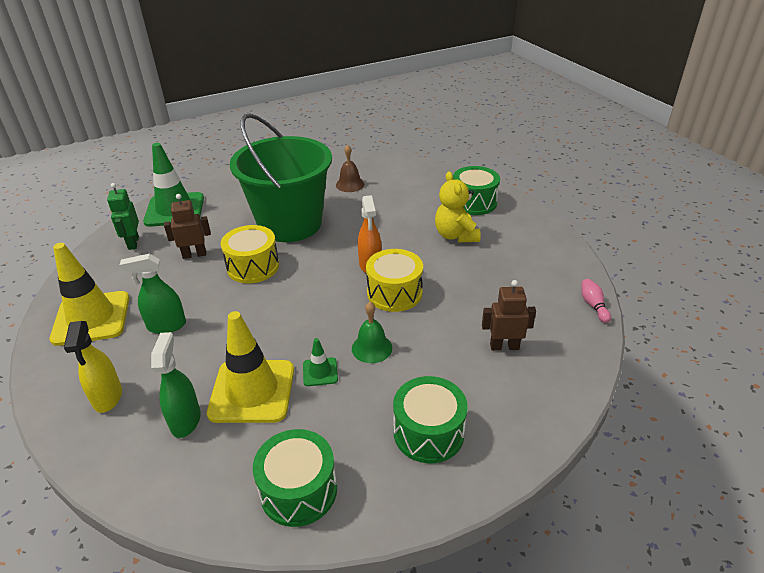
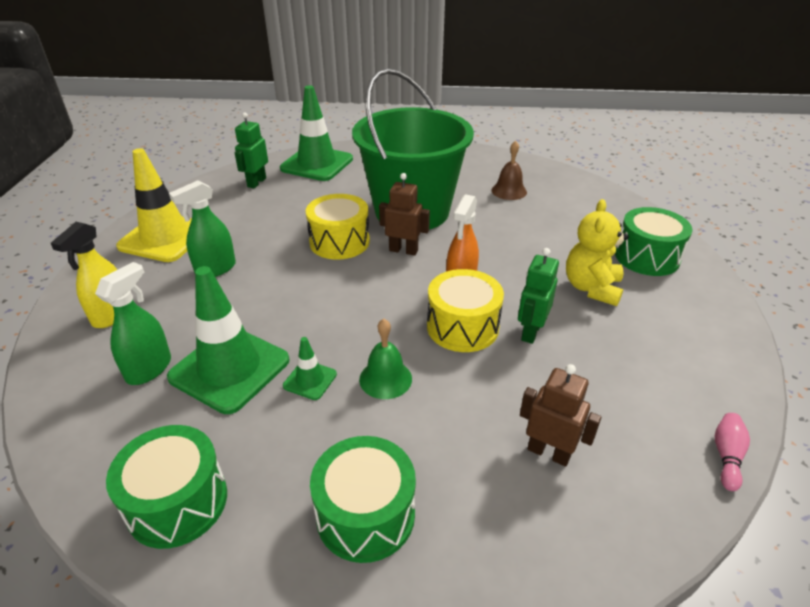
camera: 30 degrees right, 0 degrees up
green spray bottle [120,254,186,334] -> green spray bottle turned 60 degrees counterclockwise [169,180,236,277]
brown robot [164,194,211,259] -> brown robot moved to [379,173,430,256]
yellow traffic cone [207,311,294,423] -> green traffic cone [167,266,289,414]
none -> green robot [518,248,559,344]

